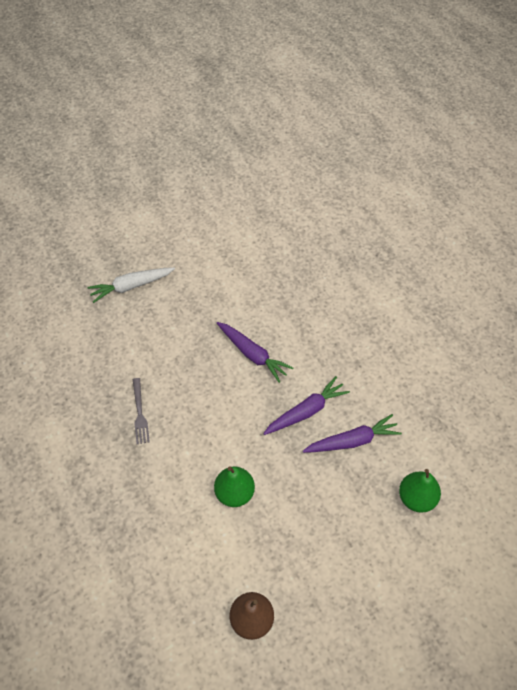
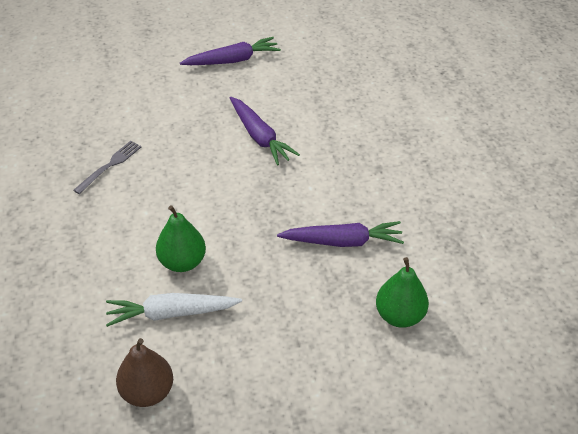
camera: 15 degrees right, 10 degrees down
white carrot [87,267,175,303] -> white carrot moved to [106,293,242,327]
grey fork [133,378,150,444] -> grey fork turned 150 degrees counterclockwise [73,141,141,194]
purple carrot [263,376,350,435] -> purple carrot moved to [180,37,281,65]

